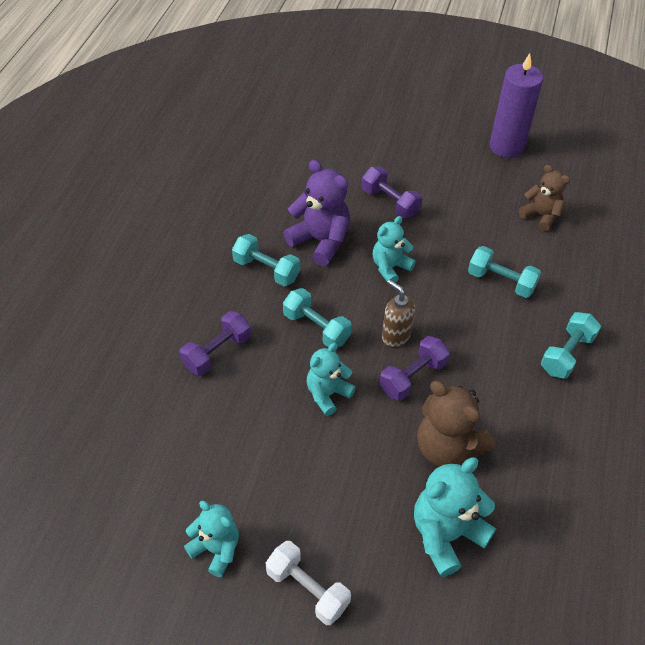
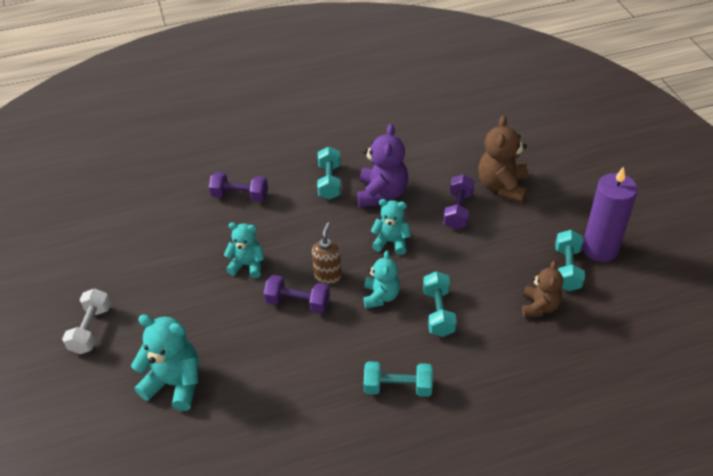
camera: 60 degrees right, 5 degrees down
turquoise teddy bear [184,501,239,577] -> turquoise teddy bear moved to [363,250,400,308]
turquoise dumbbell [283,288,352,348] -> turquoise dumbbell moved to [555,230,585,291]
brown teddy bear [417,381,495,467] -> brown teddy bear moved to [478,115,528,203]

